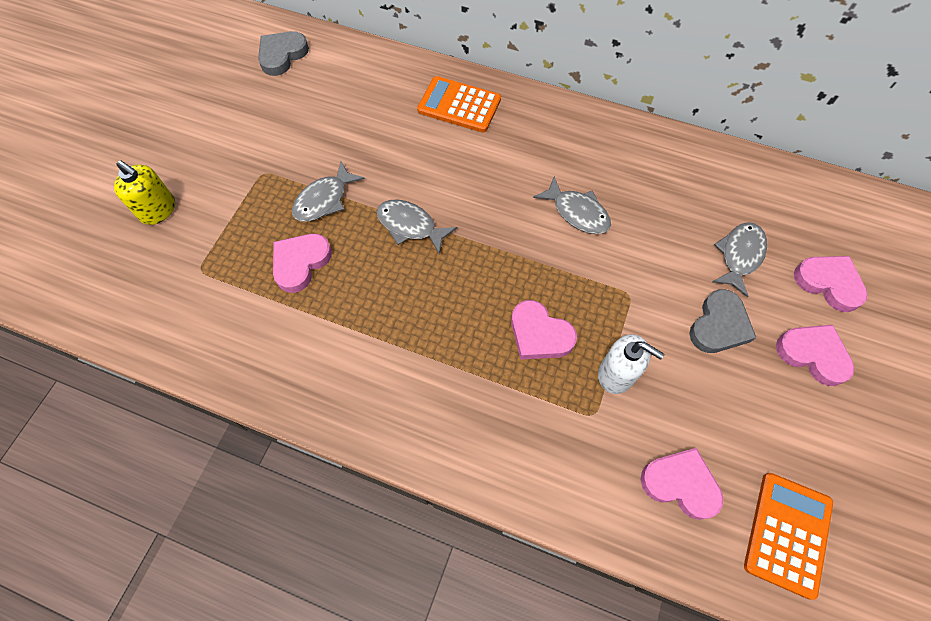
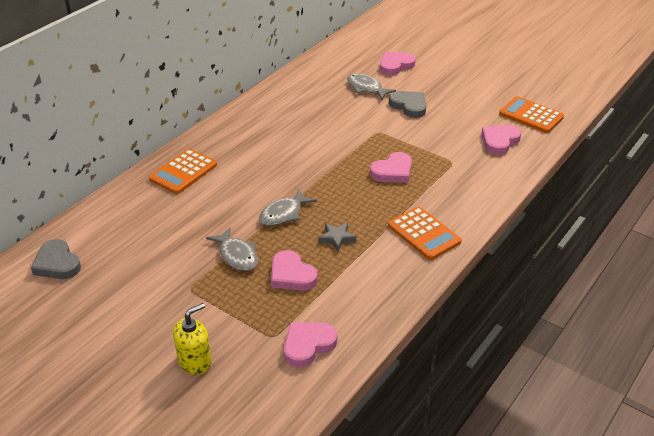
camera: 75 degrees left, 25 degrees down
grey fish [533,176,611,234] -> none
white soap dispenser [598,334,665,394] -> none
pink heart [776,325,854,386] -> pink heart moved to [284,322,337,368]
none -> grey star [318,223,357,252]
none -> orange calculator [388,207,462,260]

